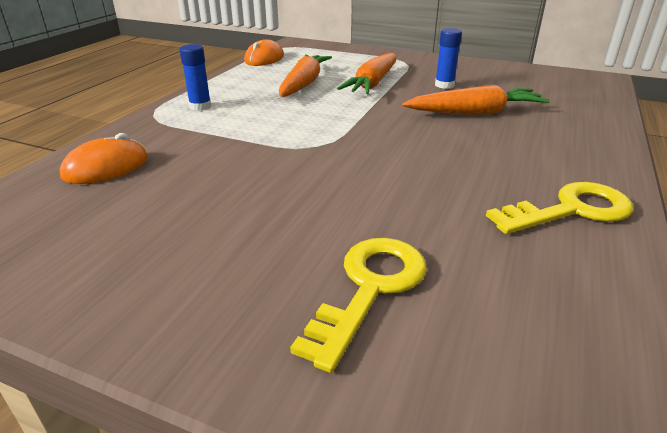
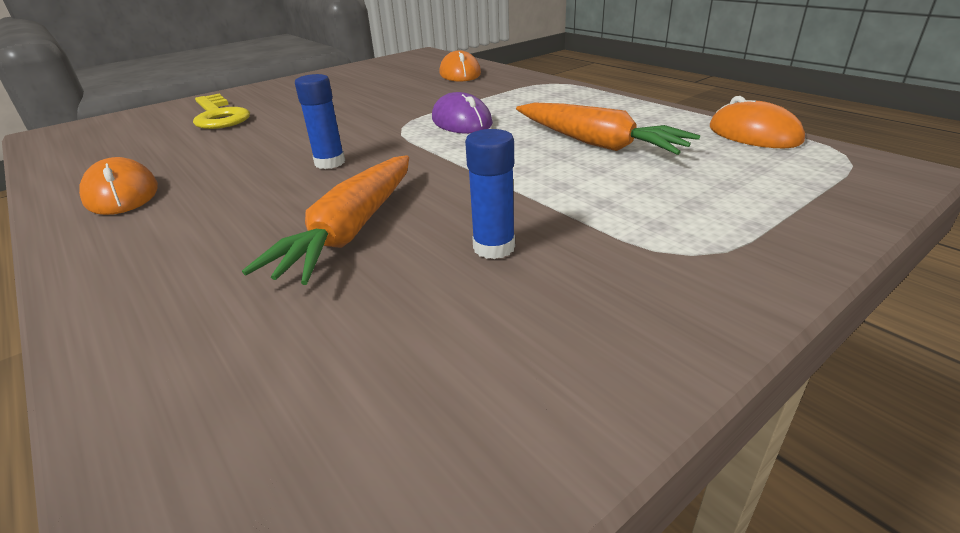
camera: 120 degrees right, 0 degrees up
blue glue stick [179,44,211,111] -> blue glue stick moved to [295,74,345,169]
orange carrot [337,53,396,94] -> none
yellow key [486,182,633,234] -> orange mouse [79,157,158,215]
none -> purple mouse [432,92,493,134]

